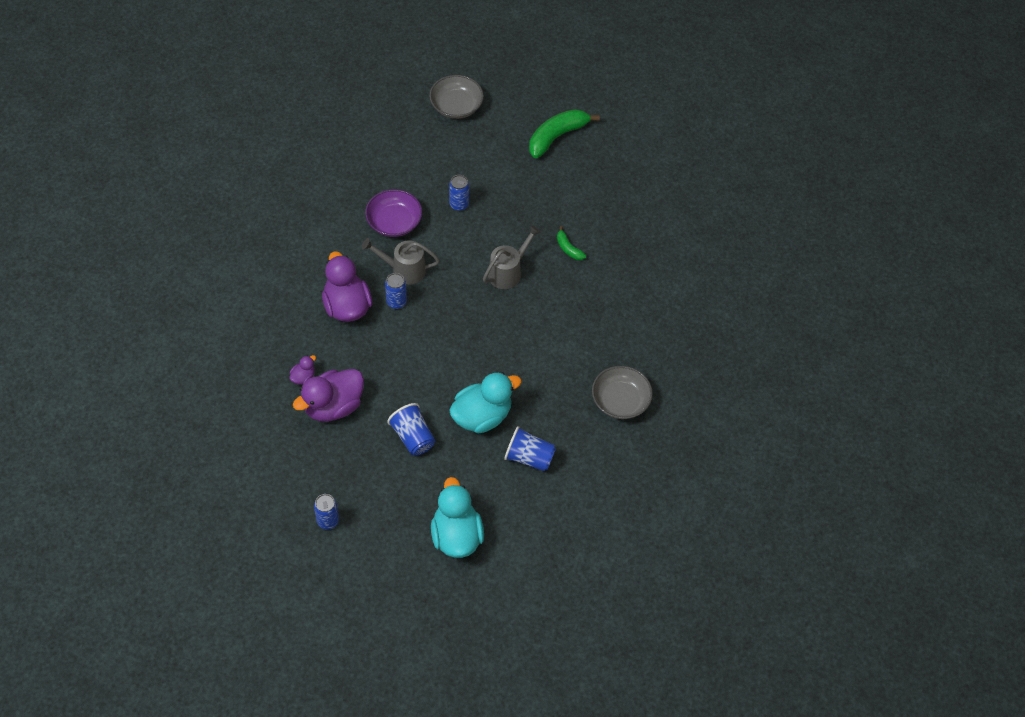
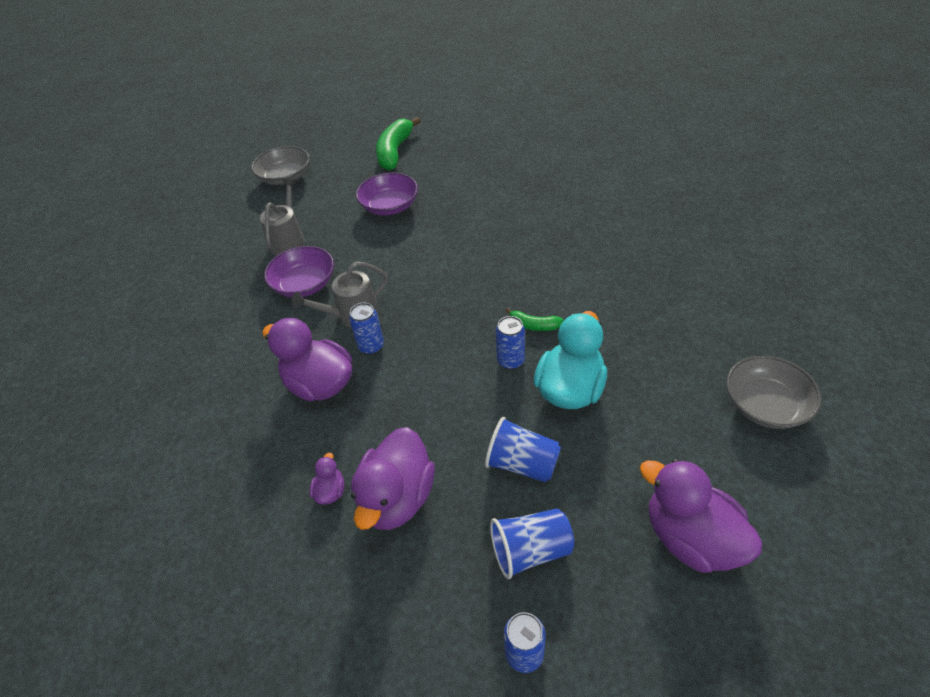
camera: 30 degrees left, 10 degrees down
turquoise duck [431,477,484,558] -> purple duck [640,459,763,573]
blue can [449,175,469,211] -> blue can moved to [496,316,525,370]
grey watering can [483,225,541,289] -> grey watering can moved to [260,178,305,256]
blue cup [504,426,556,471] -> blue cup moved to [490,508,574,579]
green banana [557,226,586,260] -> green banana moved to [505,308,563,331]
grey bowl [592,366,653,419] -> grey bowl moved to [727,356,822,429]
none -> purple bowl [356,172,418,216]

